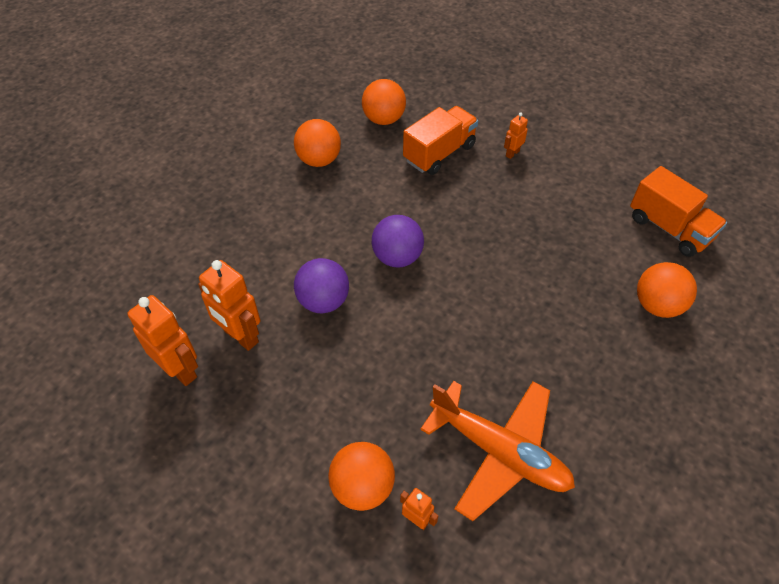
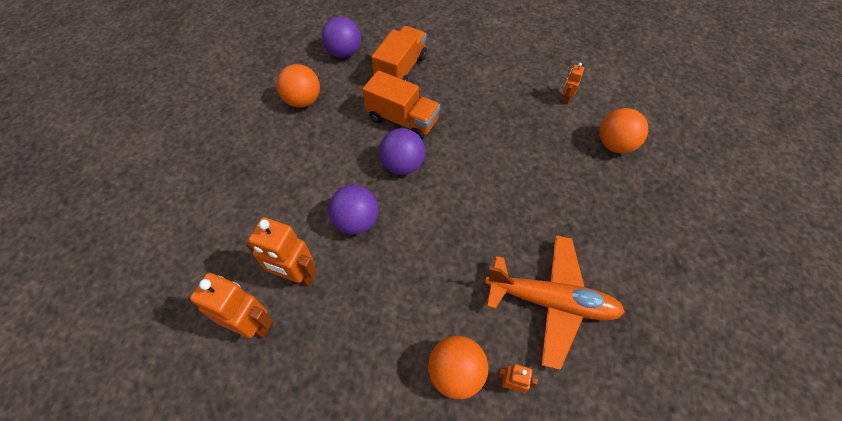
camera: 20 degrees left, 5 degrees up
orange ball [362,79,406,125] -> purple ball [322,16,361,58]
orange robot [504,112,528,159] -> orange robot moved to [562,63,584,104]
orange truck [630,166,727,257] -> orange truck moved to [362,70,440,139]

